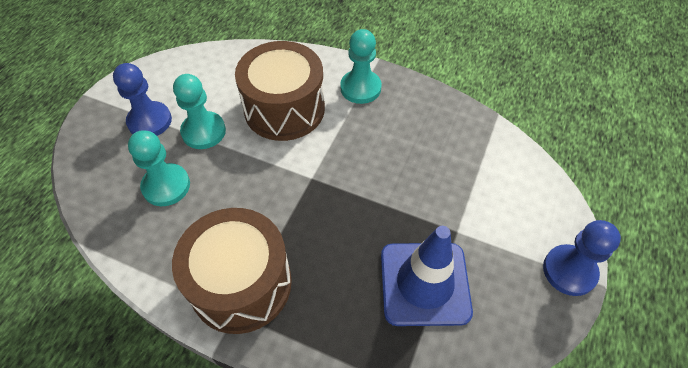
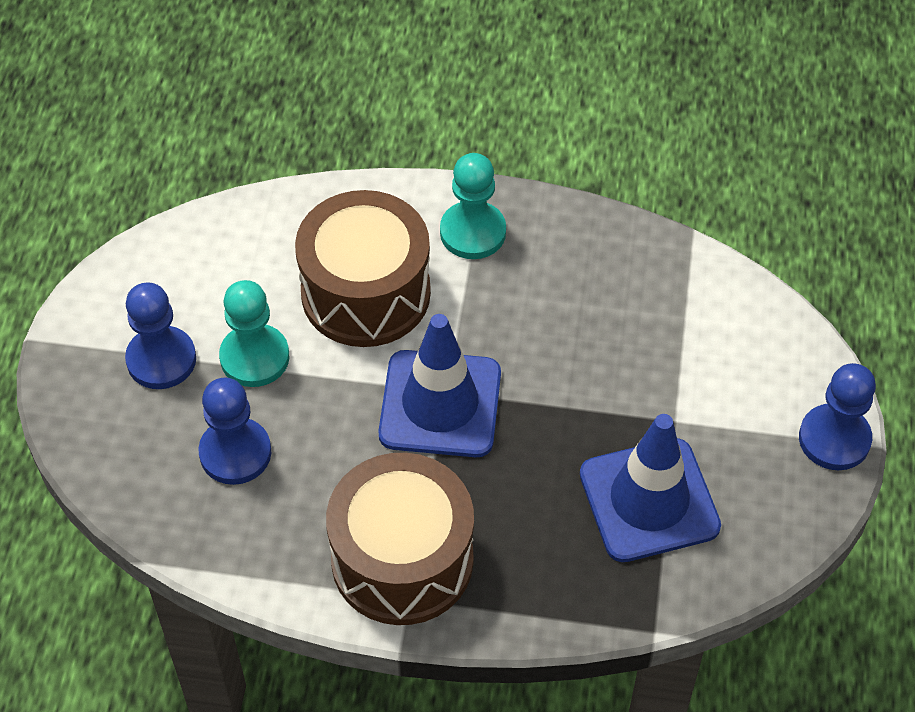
camera: 15 degrees left, 0 degrees up
turquoise pawn [128,130,190,206] -> blue pawn [198,378,271,485]
none -> blue traffic cone [378,314,501,457]

